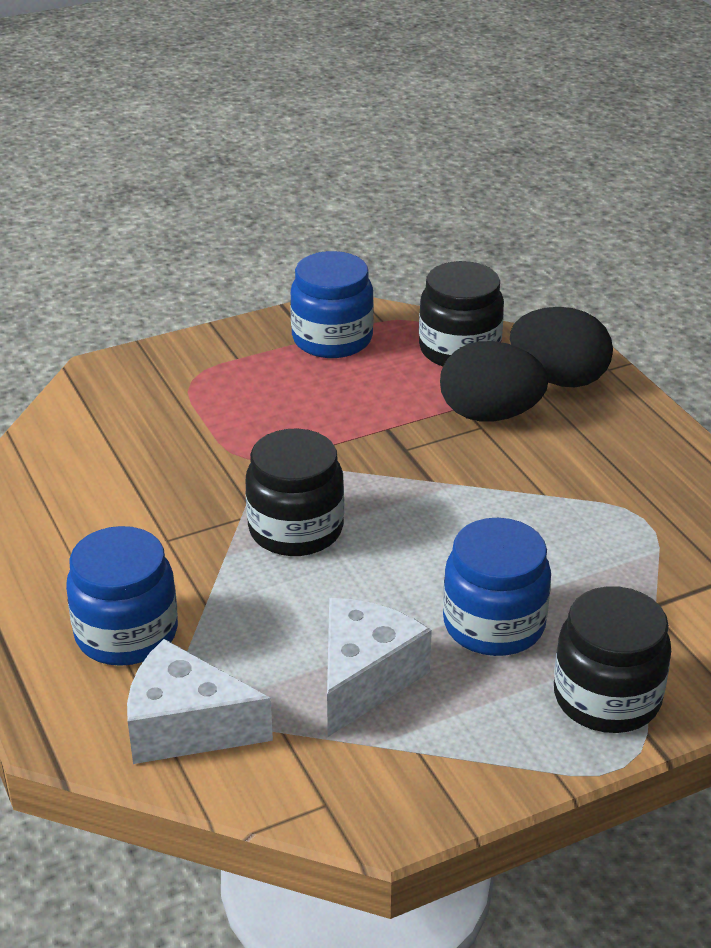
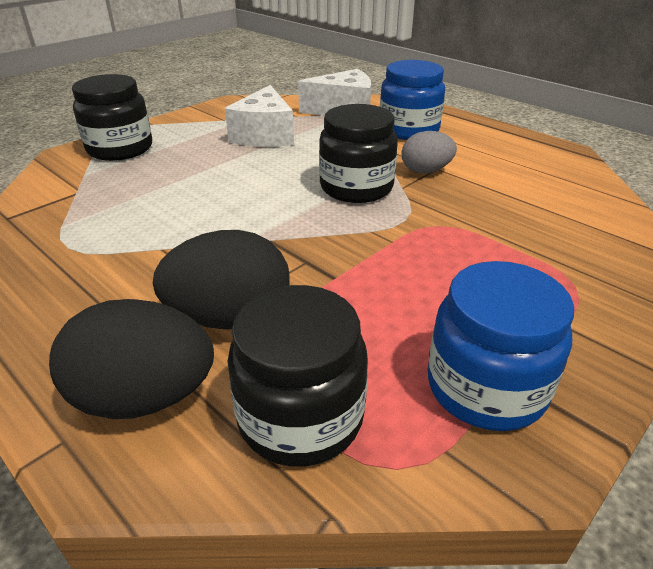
camera: 160 degrees right, 0 degrees up
blue jar [443,518,551,656] -> none
none -> grey egg [402,131,457,174]

